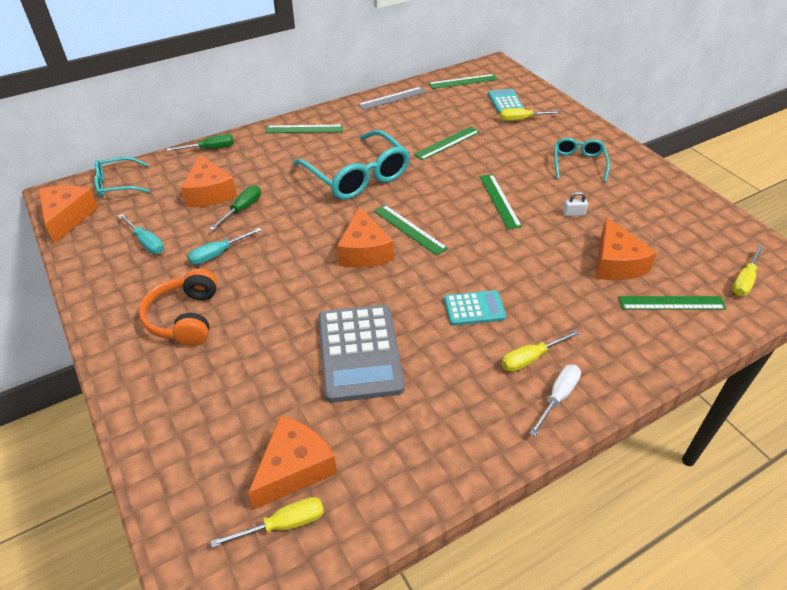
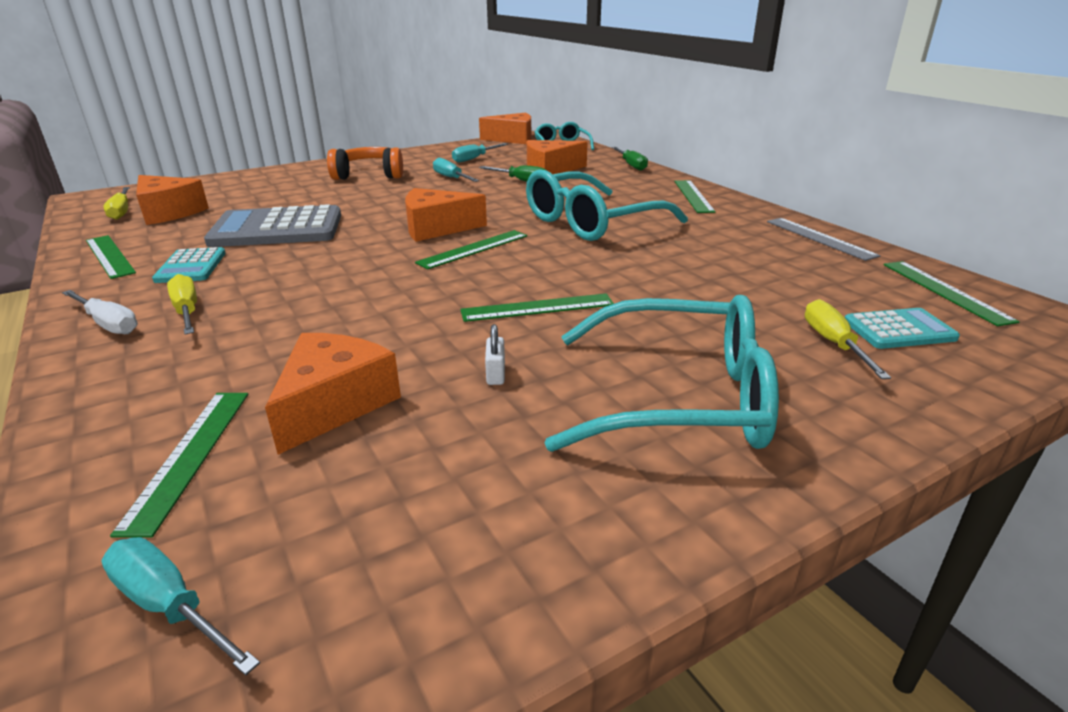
camera: 90 degrees right, 15 degrees down
green ruler [413,127,480,160] -> green ruler moved to [86,235,136,279]
turquoise calculator [444,290,506,325] -> turquoise calculator moved to [152,247,226,283]
turquoise glasses [554,138,610,182] -> turquoise glasses [545,295,779,452], size x1.79
orange cheese [596,217,657,280] -> orange cheese turned 120 degrees clockwise [265,333,401,455]
yellow screwdriver [732,245,763,296] -> turquoise screwdriver [102,537,260,675]

